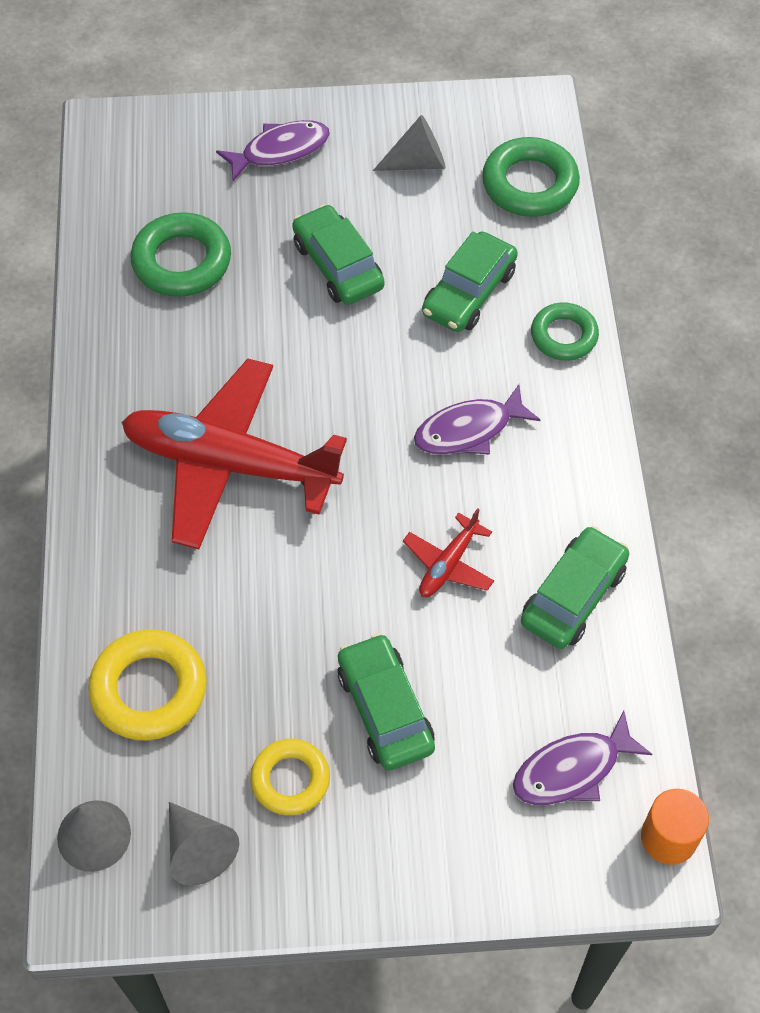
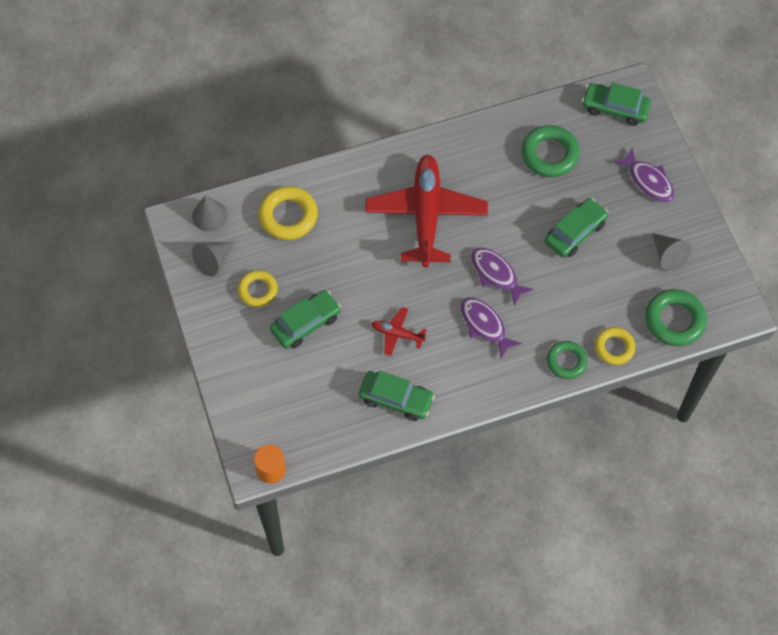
camera: 75 degrees right, 5 degrees up
green car [422,231,518,332] -> green car moved to [582,83,651,126]
purple fish [513,711,652,805] -> purple fish moved to [471,248,534,306]
none -> yellow ring [595,327,635,365]

